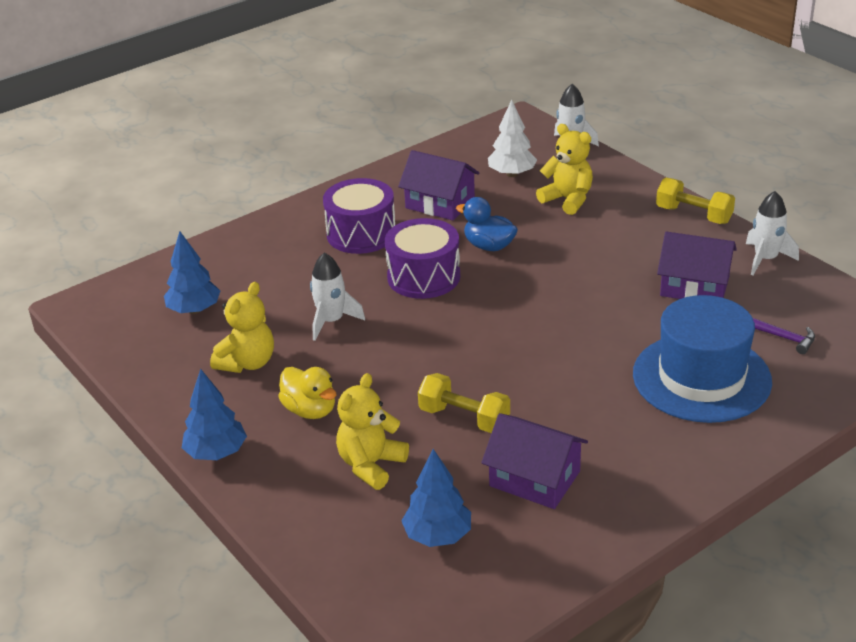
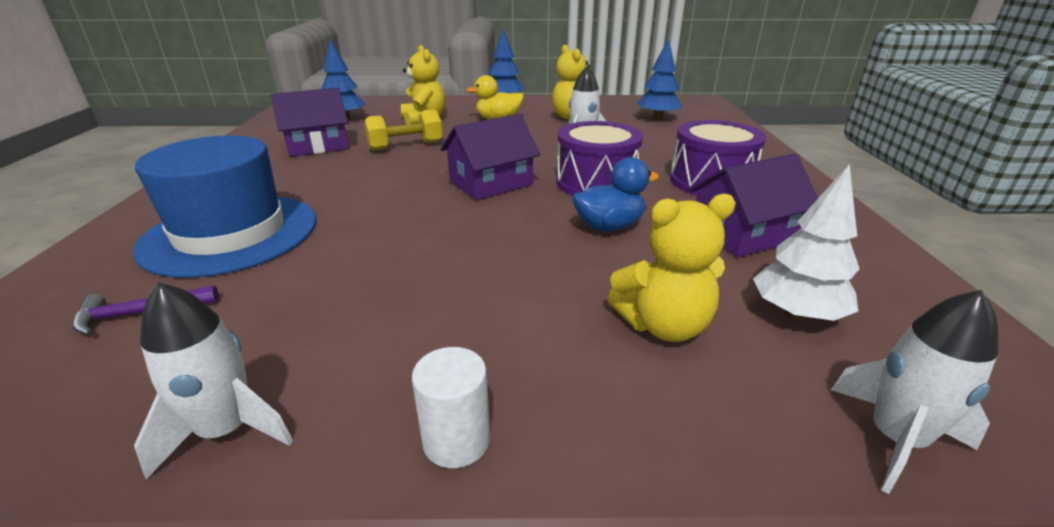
camera: 125 degrees right, 5 degrees down
yellow dumbbell [656,178,735,224] -> white cylinder [412,347,490,468]
purple house [657,232,737,299] -> purple house moved to [441,114,540,200]

